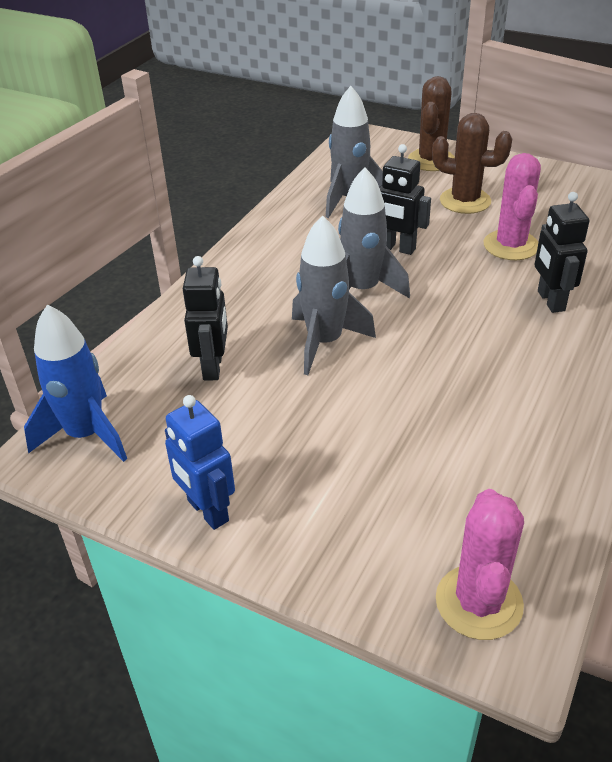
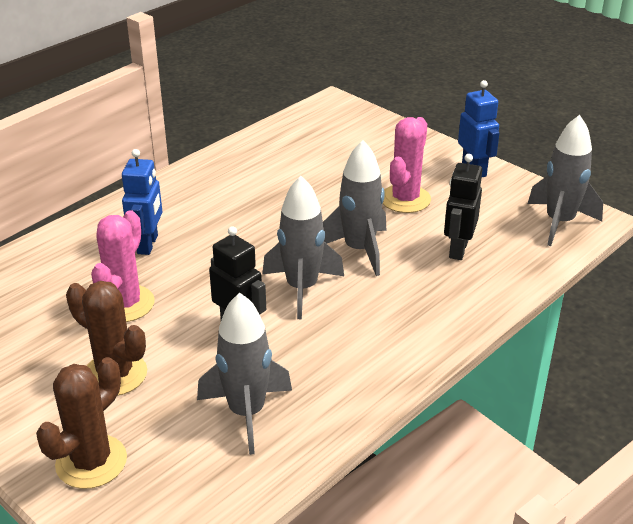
camera: 165 degrees left, 5 degrees down
blue rocket [24,305,127,462] -> grey rocket [528,115,603,246]
pink cactus [436,489,524,640] -> pink cactus moved to [383,117,431,213]
black robot [535,192,589,313] -> blue robot [122,149,162,255]

